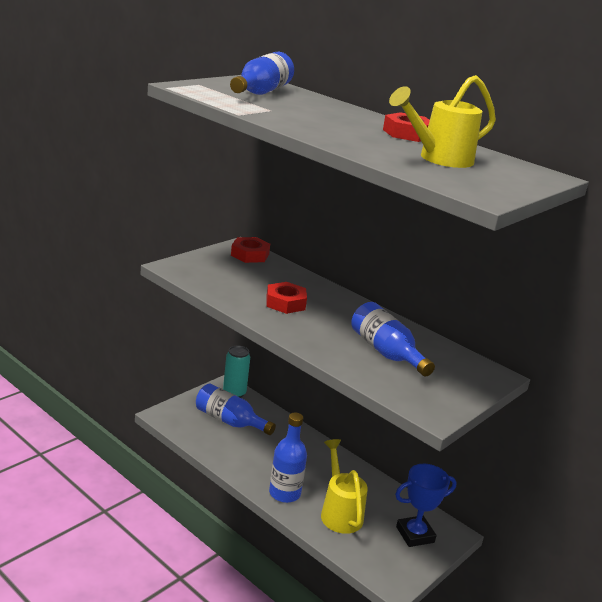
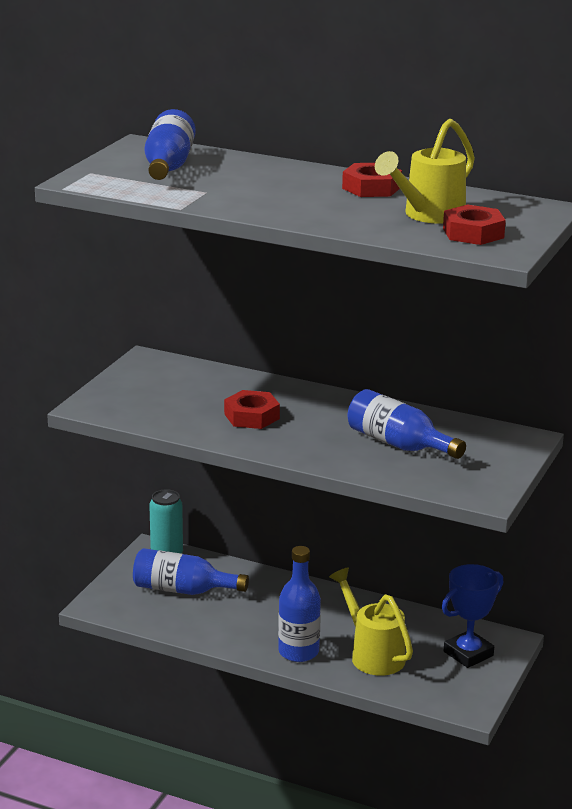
camera: 15 degrees left, 0 degrees up
red nut [231,237,270,263] -> red nut moved to [443,204,506,245]

